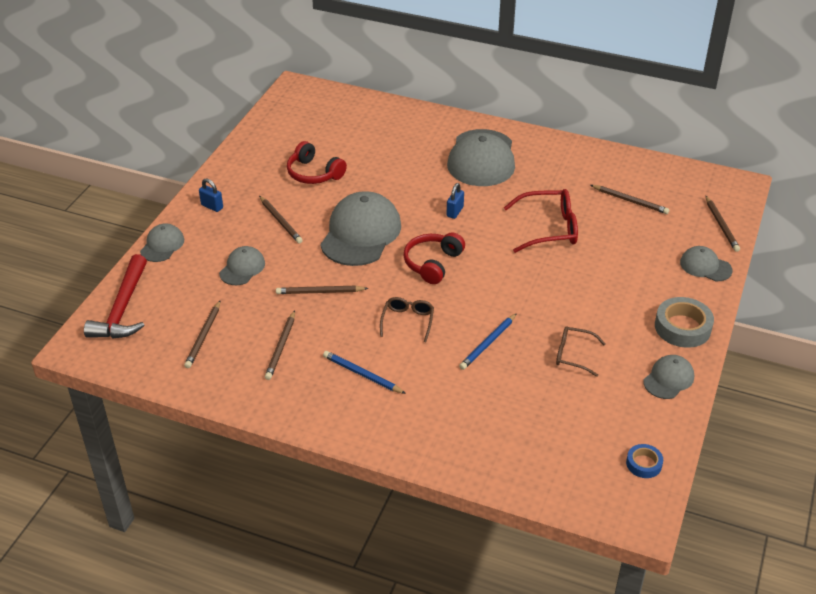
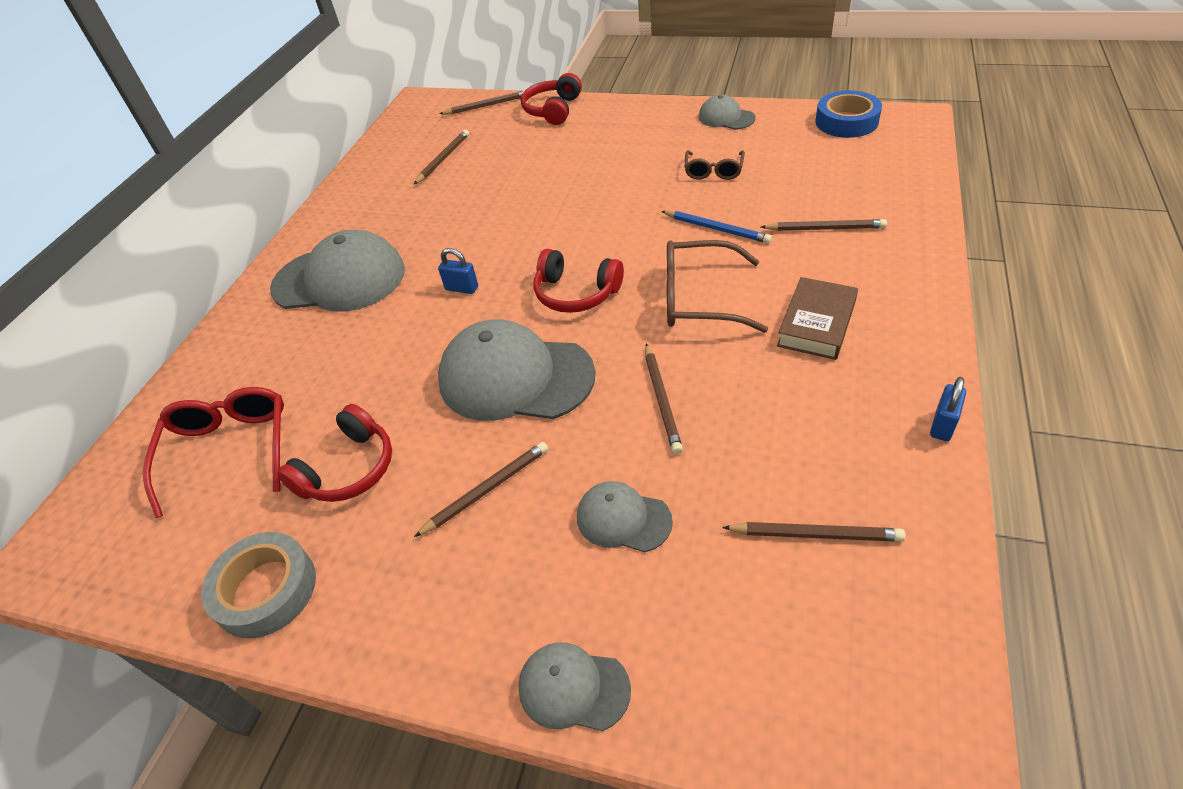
camera: 90 degrees left, 5 degrees up
red hammer [84,254,147,338] -> none
blue padlock [199,178,223,212] -> blue padlock moved to [930,377,966,441]
brown pencil [265,310,295,380] -> brown pencil moved to [761,219,887,231]
blue pencil [323,351,406,394] -> brown book [777,277,858,360]
brown glasses [380,297,434,342] -> brown glasses [667,240,768,333], size x1.65
red glasses [504,189,578,253] -> red glasses moved to [143,387,284,518]
blue tape [626,444,663,478] -> blue tape [815,90,882,138], size x1.77
grey tape [655,297,714,348] -> grey tape moved to [201,532,316,639]
grey cap [680,246,733,281] -> red headphones [521,73,582,125]

